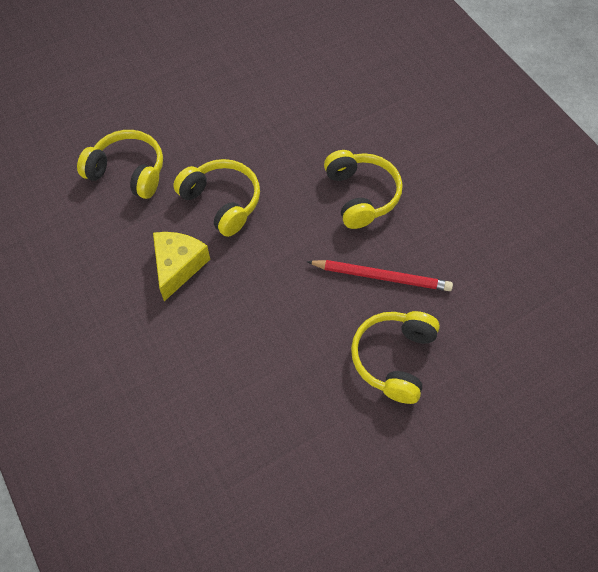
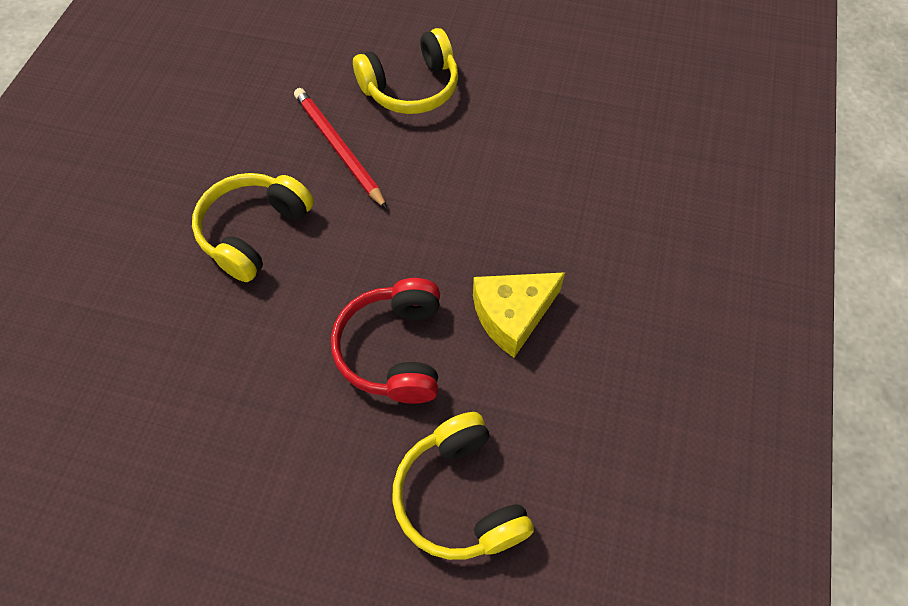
camera: 135 degrees left, 0 degrees up
yellow headphones [173,159,260,237] -> red headphones [331,278,440,404]

